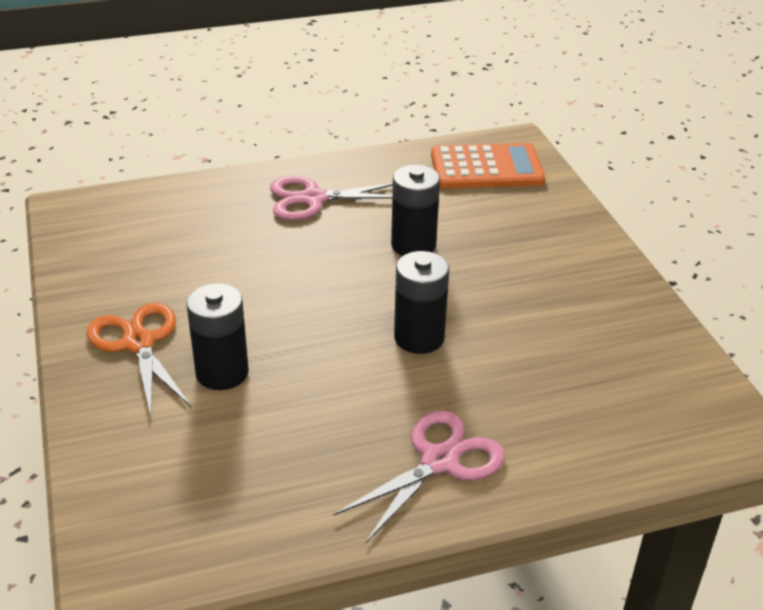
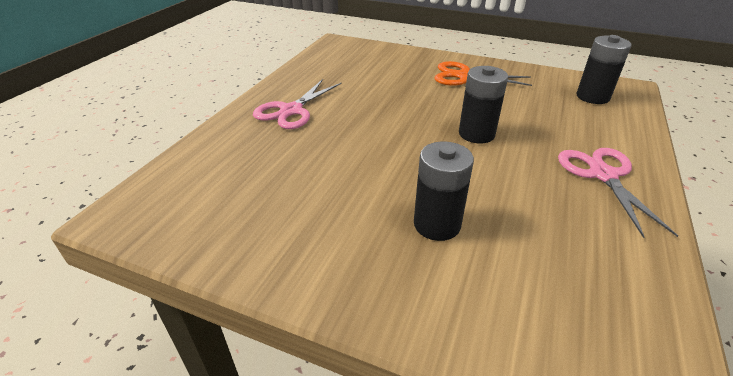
camera: 50 degrees left, 0 degrees up
orange scissors [87,303,192,416] -> orange scissors moved to [434,61,532,86]
black battery [391,165,440,256] -> black battery moved to [576,35,632,104]
orange calculator [431,143,545,189] -> none

